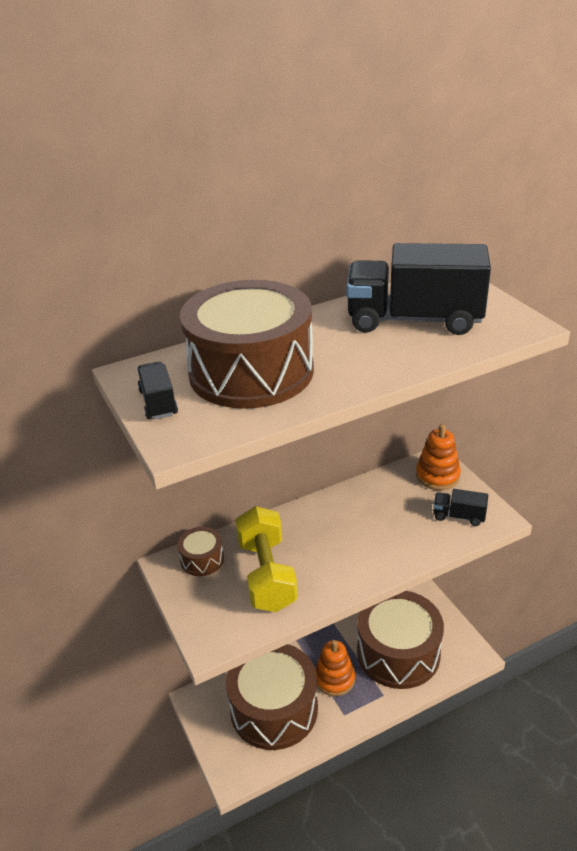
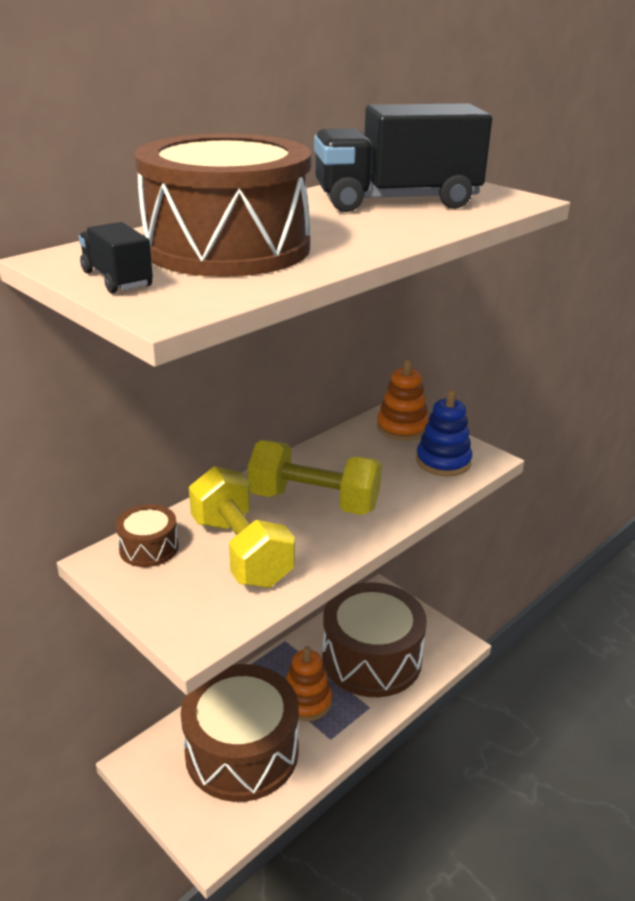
camera: 20 degrees left, 5 degrees down
black truck [433,489,488,526] -> blue stacking toy [416,390,472,476]
none -> yellow dumbbell [248,440,382,515]

